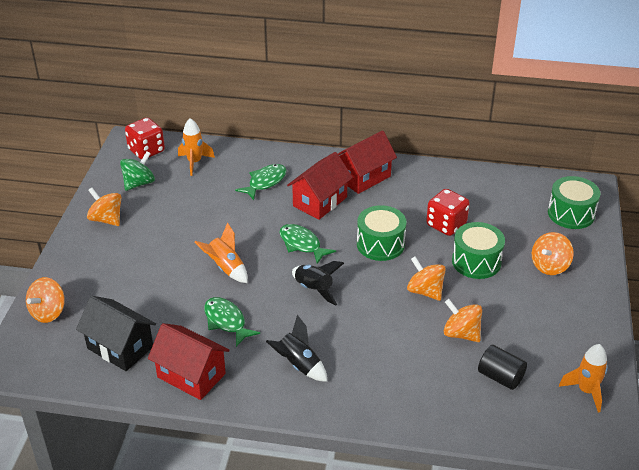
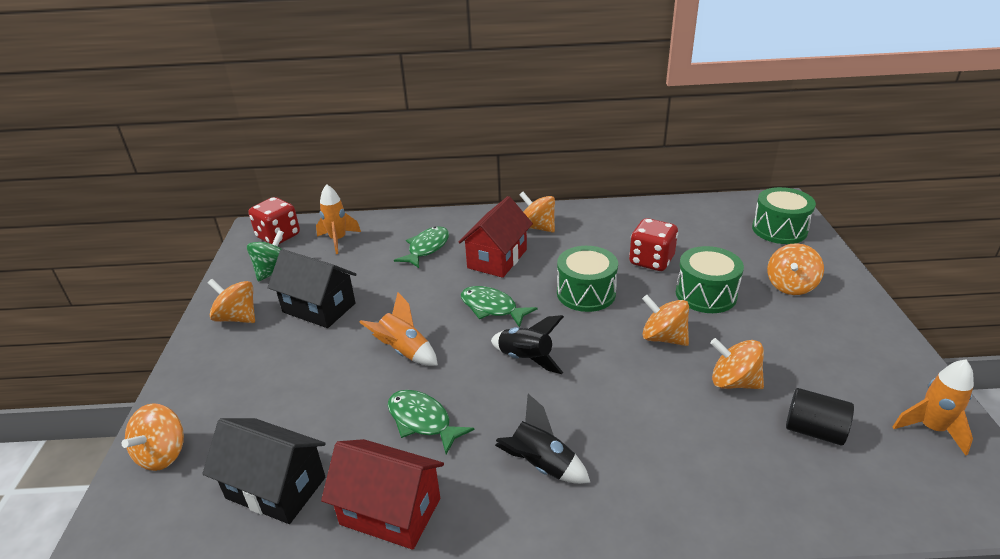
camera: 10 degrees left, 5 degrees down
red house [338,130,397,194] -> orange spinning top [519,192,555,233]
none -> black house [267,249,357,328]

